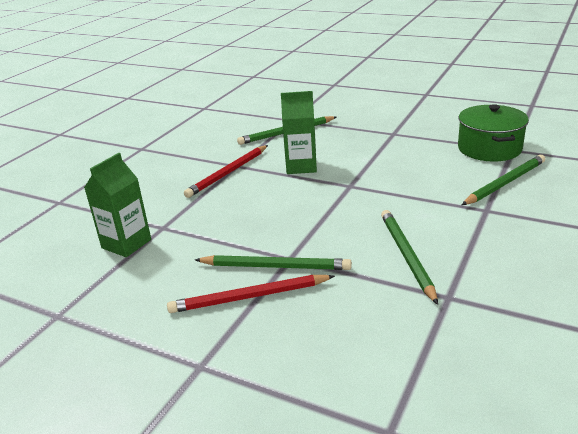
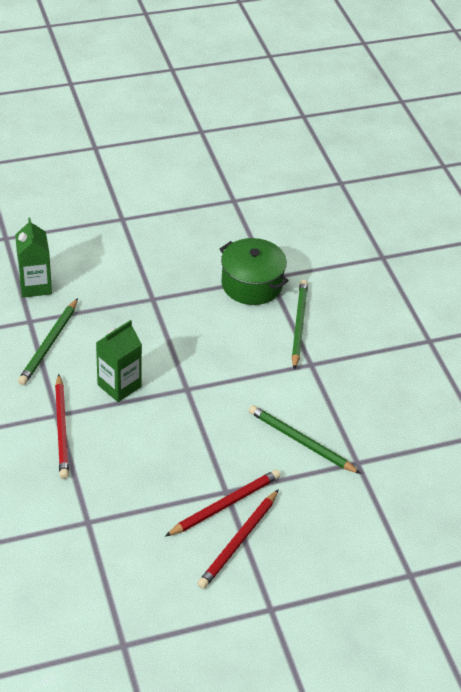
camera: 50 degrees left, 15 degrees up
green carton [84,153,151,257] -> green carton moved to [15,218,52,298]
green pencil [195,255,352,270] -> red pencil [165,469,281,537]

